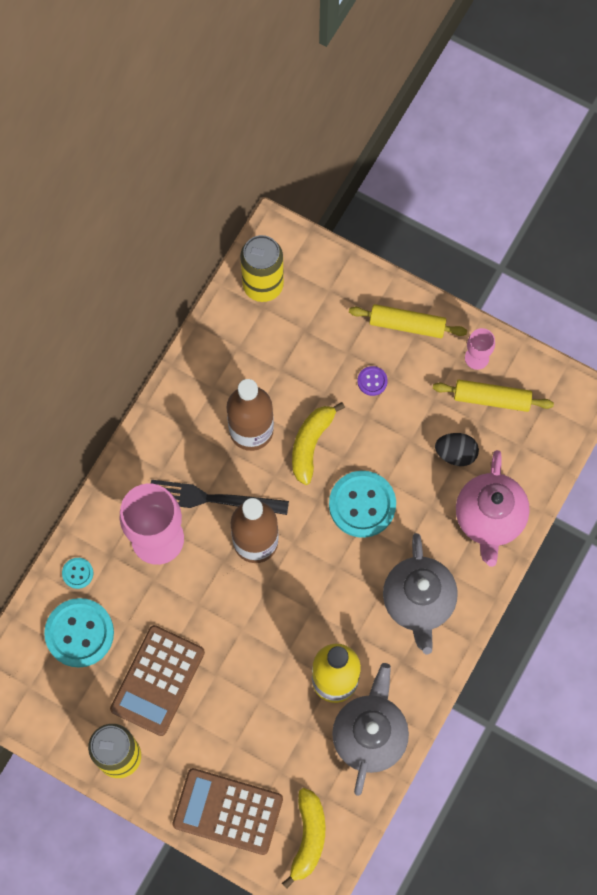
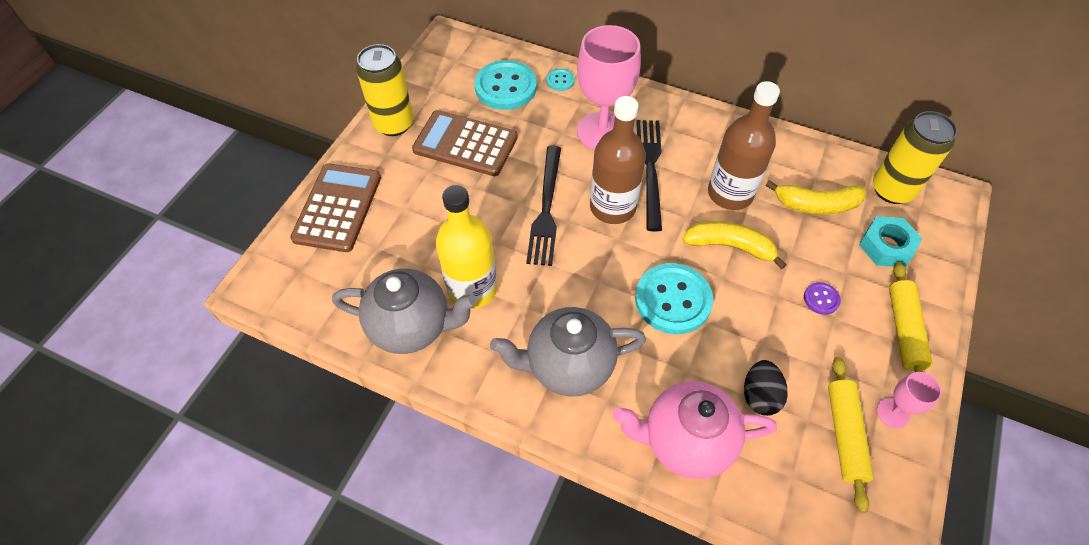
camera: 85 degrees right, 15 degrees down
yellow banana [282,788,326,889] -> yellow banana moved to [765,180,866,214]
none -> black fork [526,146,561,266]
none -> turquoise nut [859,216,922,267]

